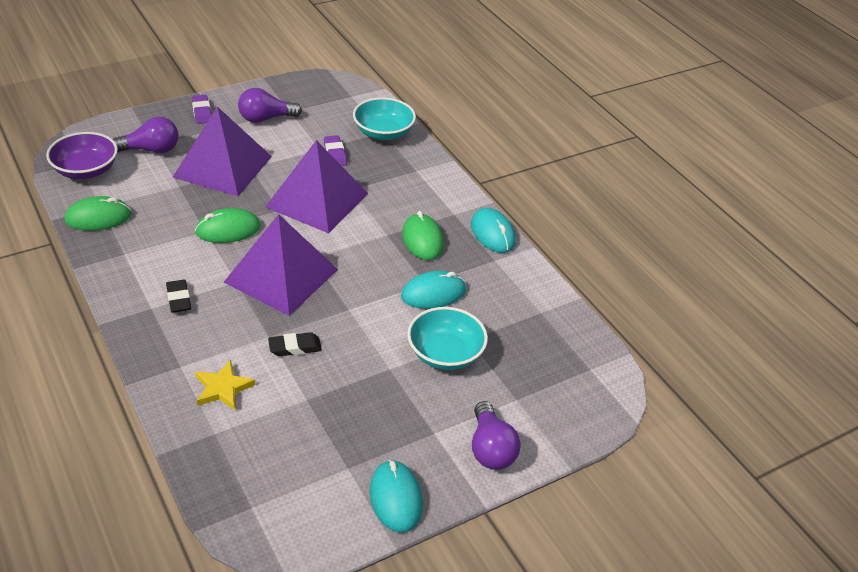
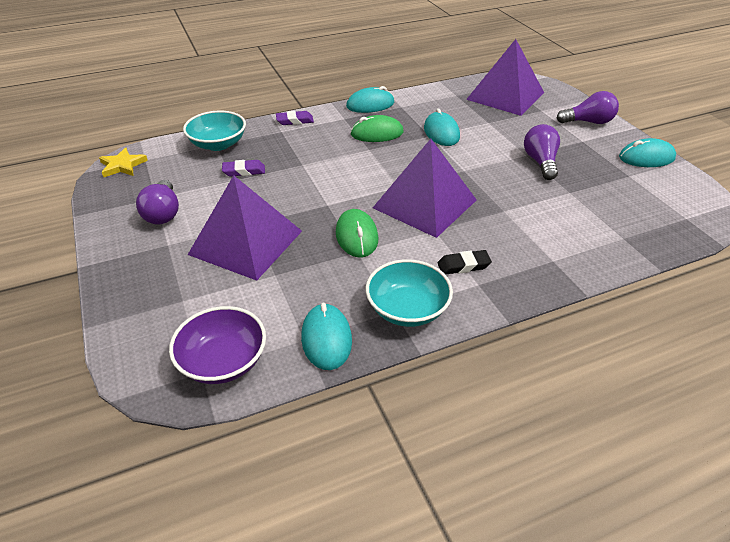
camera: 80 degrees left, 0 degrees up
green mouse [64,196,132,231] -> turquoise mouse [301,303,352,370]
purple light bulb [113,116,178,153] -> purple light bulb moved to [524,124,560,180]
purple eraser [191,95,212,124] -> purple eraser moved to [276,111,314,125]
yellow star [195,360,256,410] -> yellow star moved to [99,148,148,177]
purple pyramid [265,140,368,233] -> purple pyramid moved to [466,39,544,116]
black eraser [268,332,322,356] -> none
turquoise bowl [407,307,488,370] -> turquoise bowl moved to [366,259,453,327]

